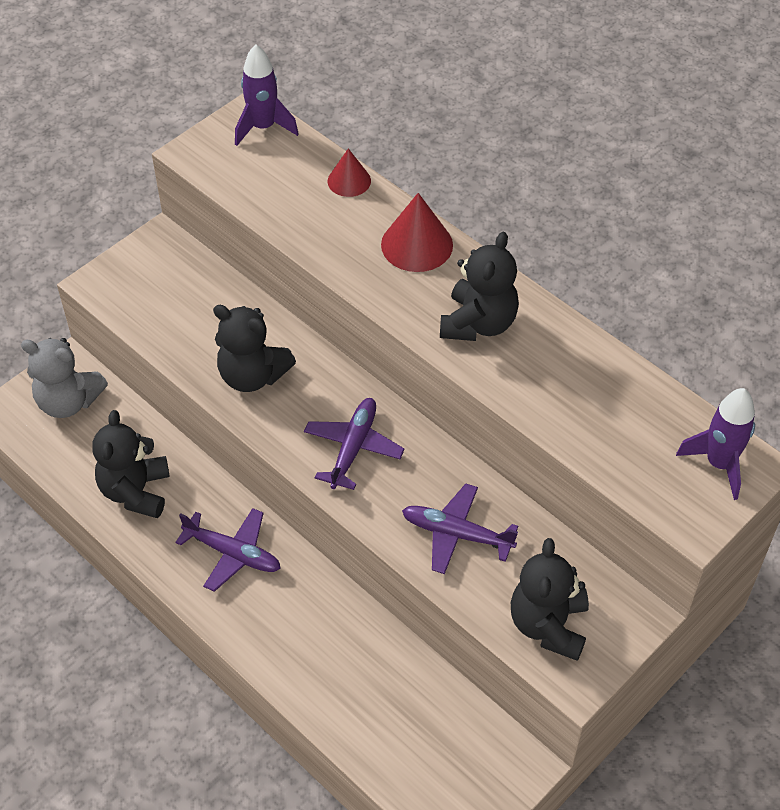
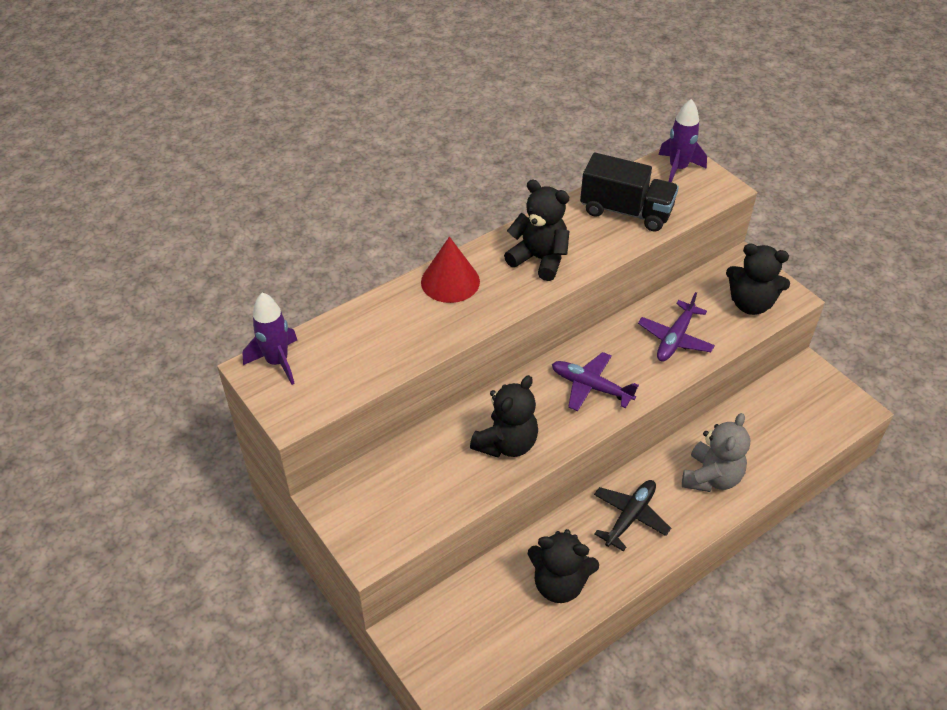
camera: 80 degrees left, 5 degrees down
grey teddy bear [21,338,108,418] -> grey teddy bear moved to [682,413,750,492]
purple plane [175,508,281,592] -> black plane [594,480,671,552]
red cone [328,148,371,197] -> none
none -> black truck [580,153,679,232]

